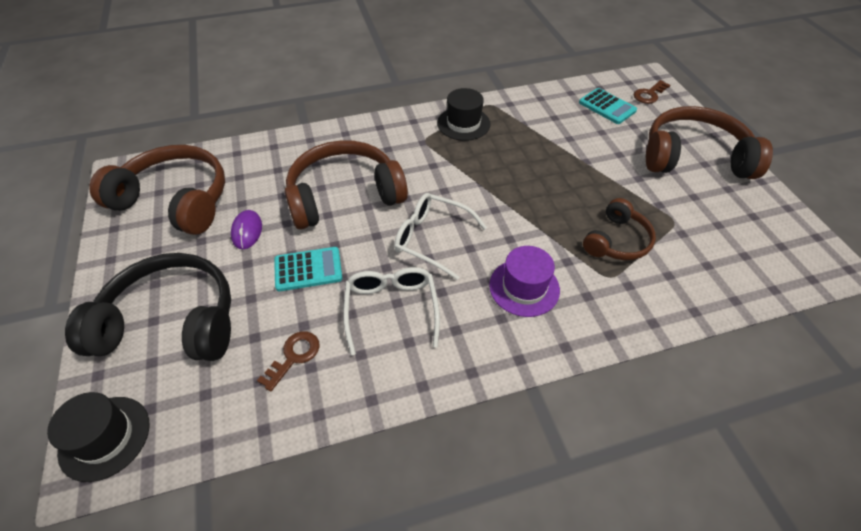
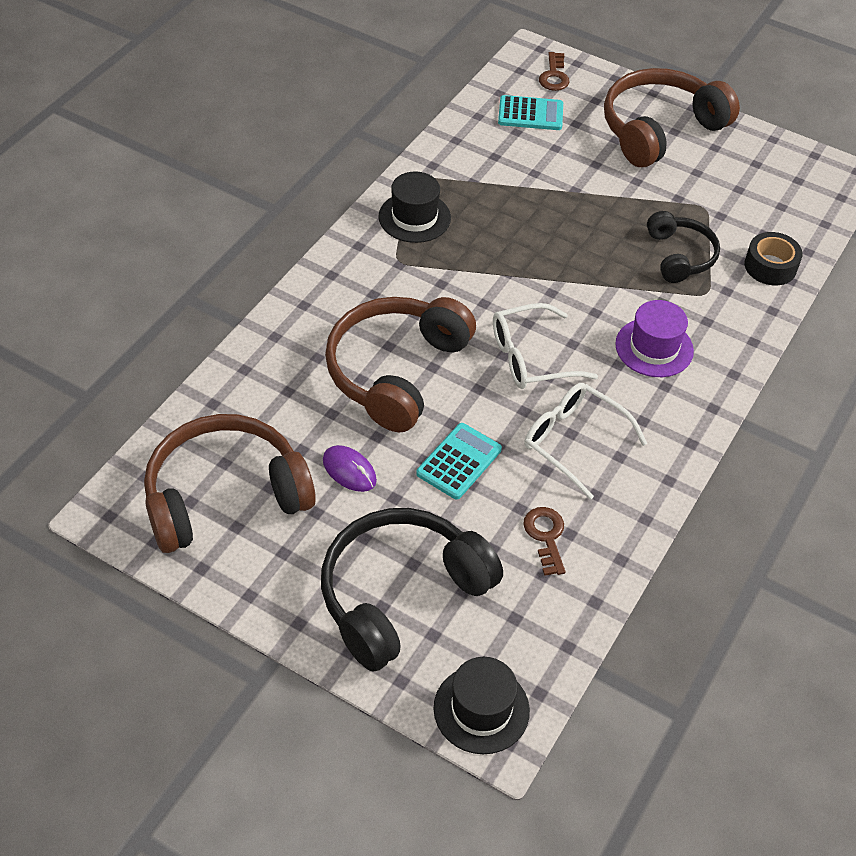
camera: 45 degrees left, 0 degrees up
brown headphones [583,198,656,260] -> black headphones [647,211,720,283]
none -> black tape [745,232,803,285]

